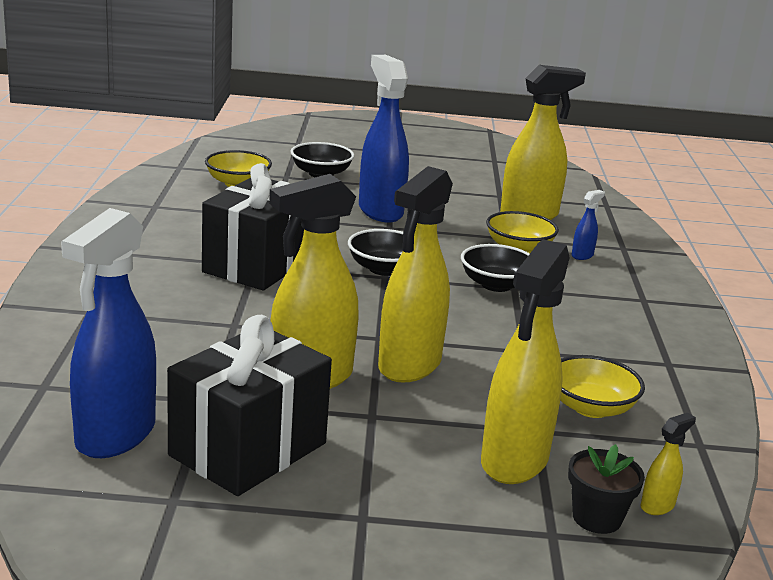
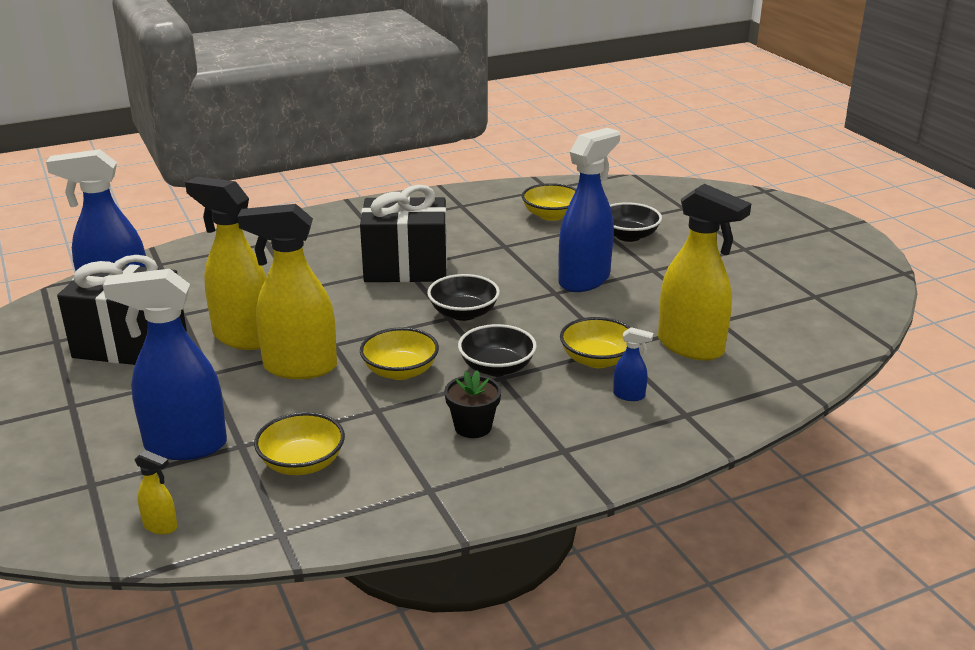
camera: 65 degrees right, 5 degrees up
yellow spray bottle [481,239,570,484] -> blue spray bottle [103,269,227,460]
black flower pot [568,444,645,534] -> black flower pot moved to [444,370,501,438]
none -> yellow bowl [360,327,439,380]

